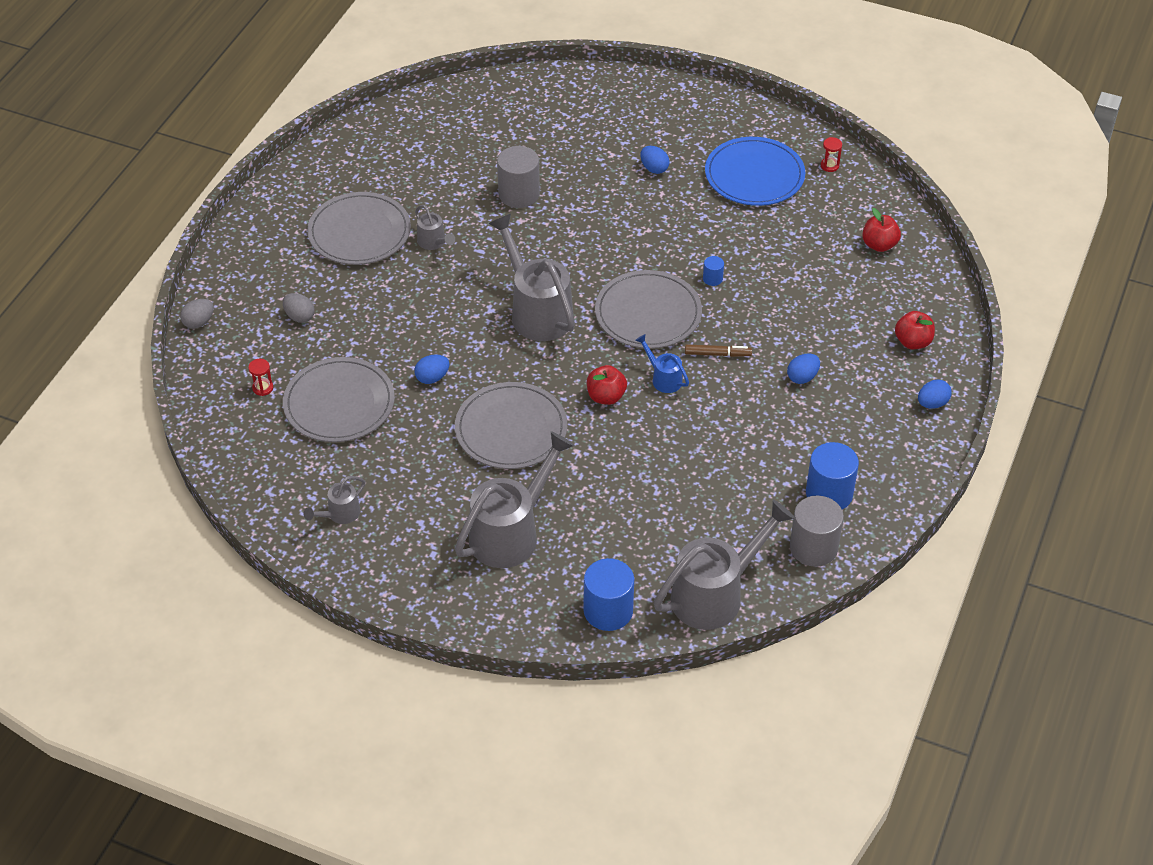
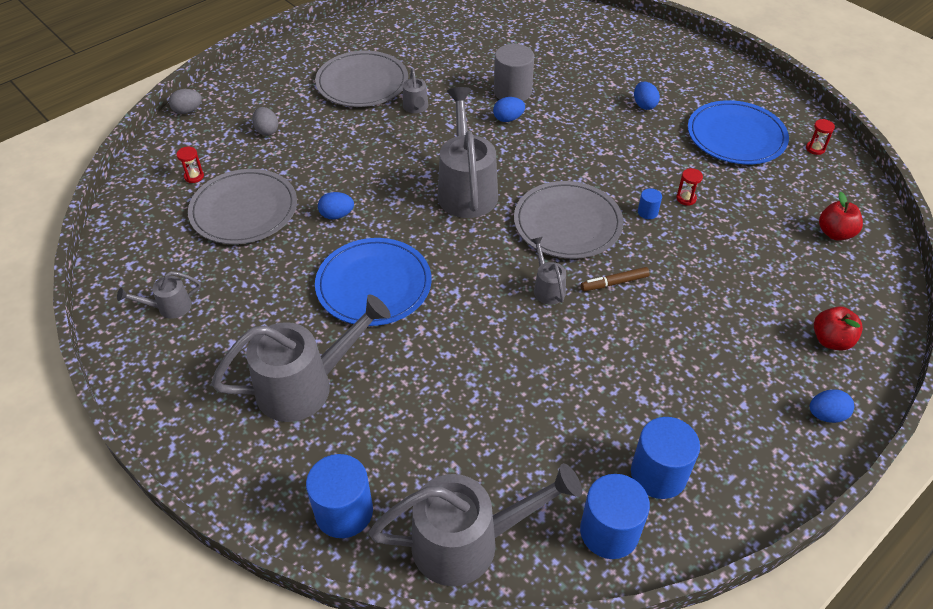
camera: 25 degrees right, 0 degrees up
grey plate [455,382,567,469] -> blue plate [315,238,432,326]
red apple [587,365,627,405] -> none
blue watering can [635,334,689,393] -> grey watering can [531,237,566,304]
brown marker [685,344,752,357] -> brown marker turned 135 degrees clockwise [581,267,649,291]
blue egg [787,354,820,384] -> blue egg moved to [493,97,525,122]
grey cylinder [790,495,844,567] -> blue cylinder [580,474,650,559]
none -> red hourglass [676,168,703,205]

